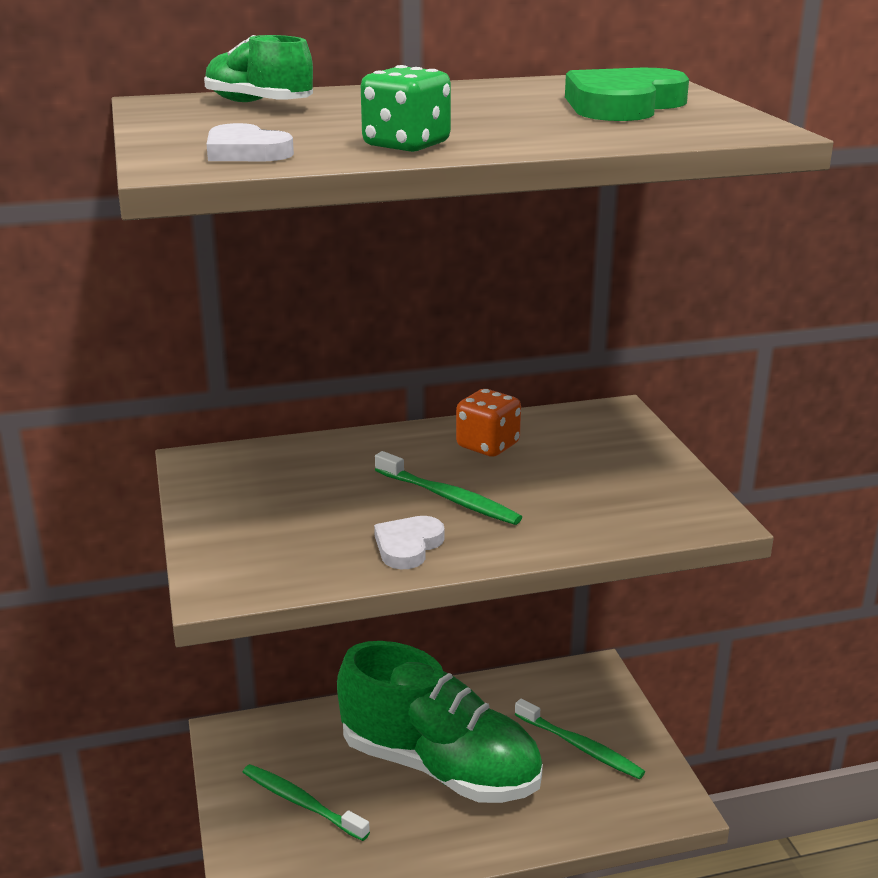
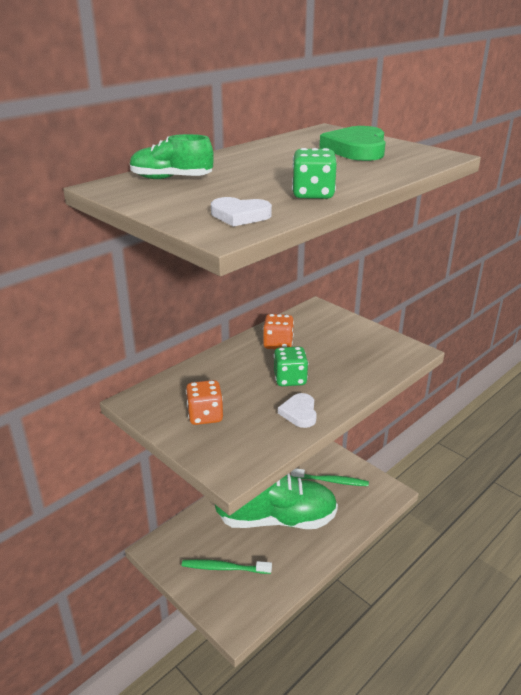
camera: 30 degrees left, 5 degrees up
green toothbrush [375,451,522,525] -> green dice [274,346,308,386]
none -> orange dice [186,380,223,425]

